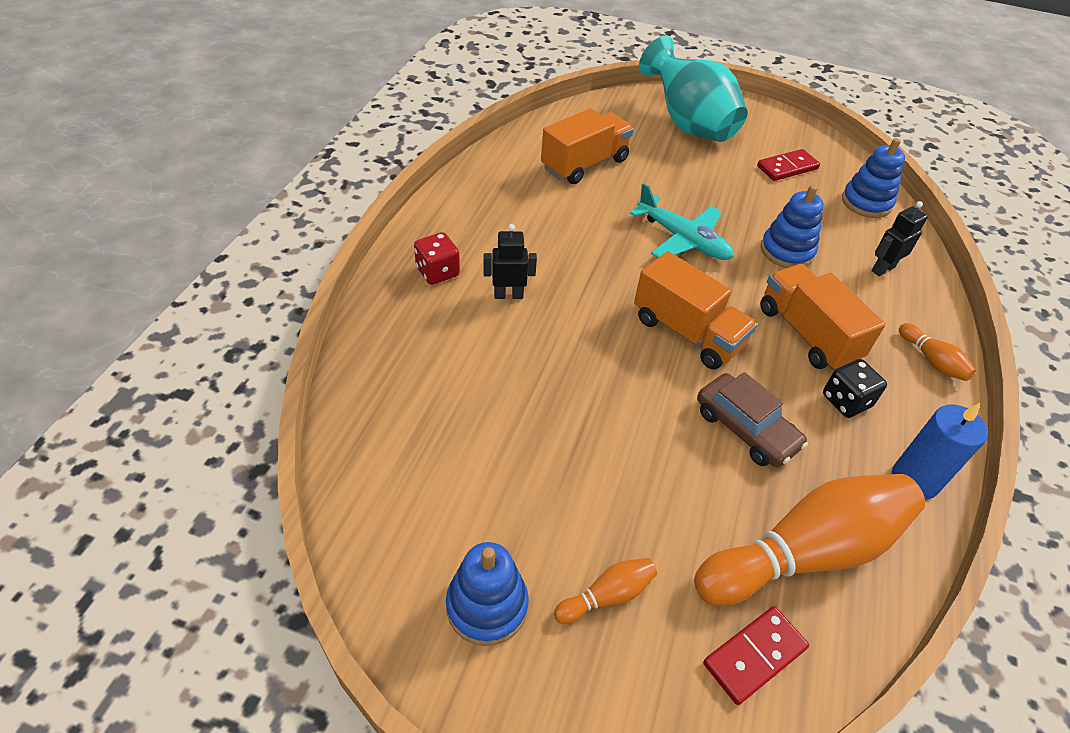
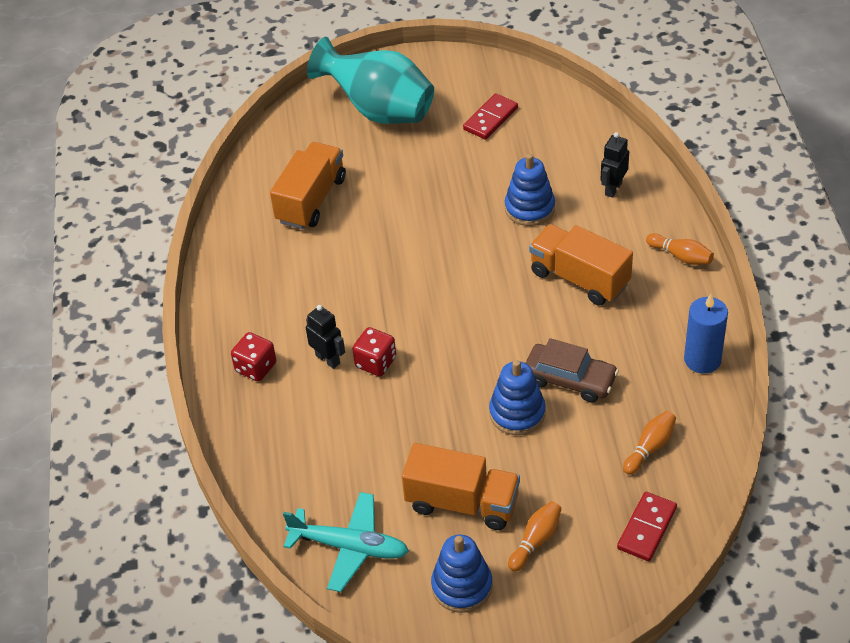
camera: 20 degrees left, 0 degrees up
black robot [483,224,537,299] -> black robot turned 75 degrees clockwise [306,305,345,369]
turquoise plane [630,183,734,260] -> turquoise plane moved to [283,492,409,592]
orange truck [634,251,757,369] -> orange truck moved to [402,443,520,530]
orange bowling pin [694,474,925,606] -> orange bowling pin [623,411,676,475], size x0.43
black dice [823,359,887,418] -> none
blue stacking toy [842,138,905,218] -> blue stacking toy moved to [489,360,546,435]
none -> red dice [352,327,396,376]

